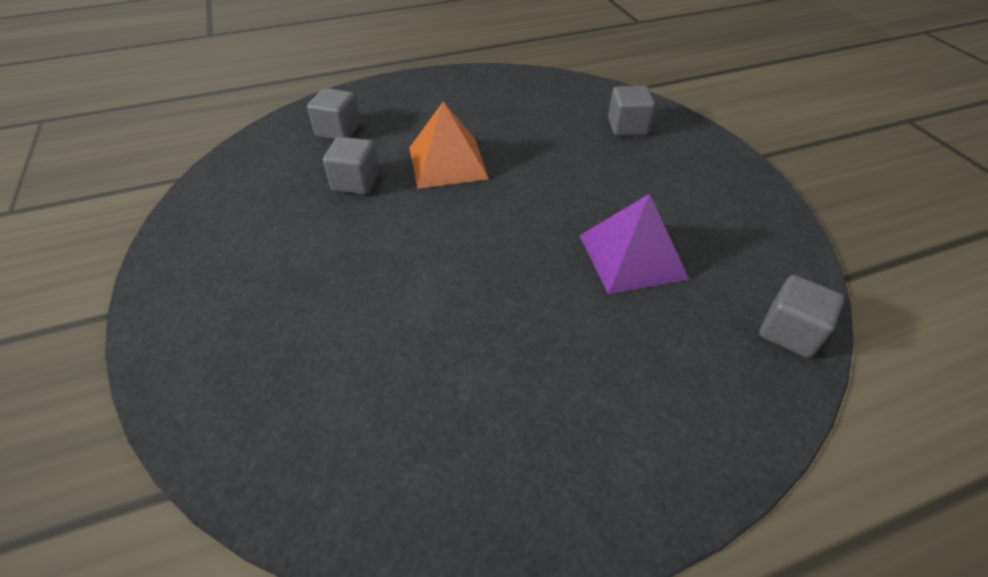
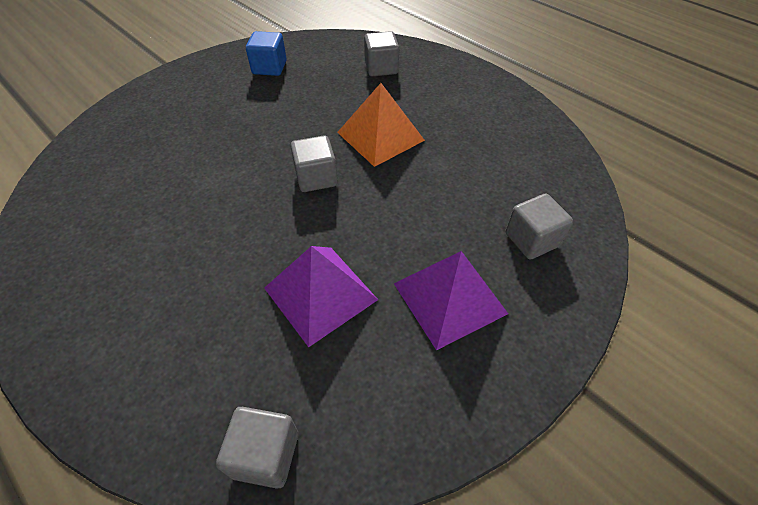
camera: 65 degrees right, 5 degrees up
grey cube [323,137,380,195] -> grey cube moved to [290,136,338,192]
none -> blue cube [246,31,287,76]
none -> purple pyramid [394,251,508,351]

